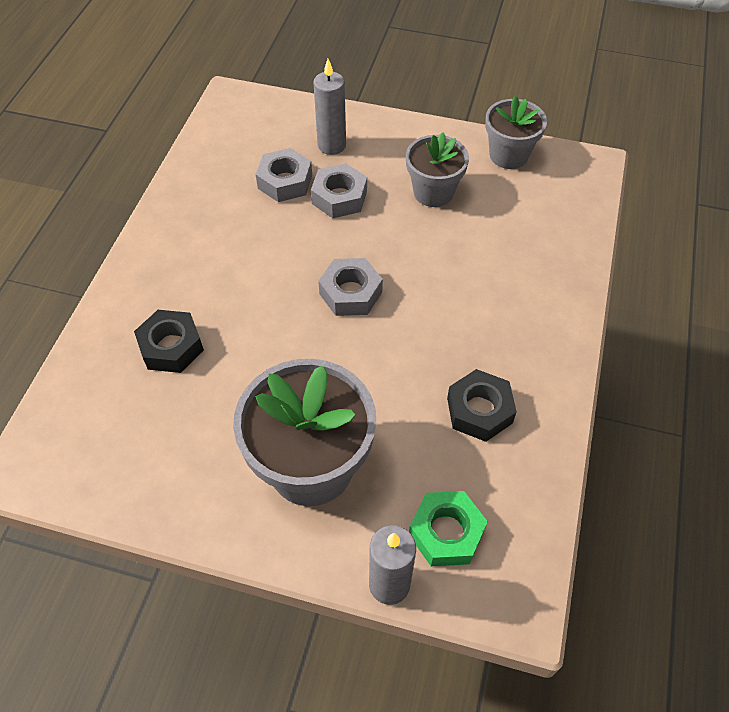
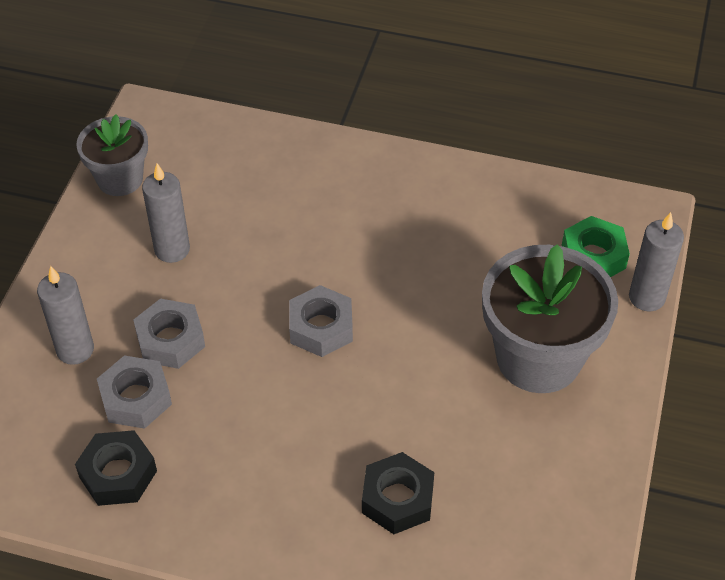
camera: 90 degrees left, 5 degrees down
grey flower pot [406,132,469,207] -> grey candle [142,163,190,263]
black nut [447,369,517,442] -> black nut moved to [75,430,157,506]

